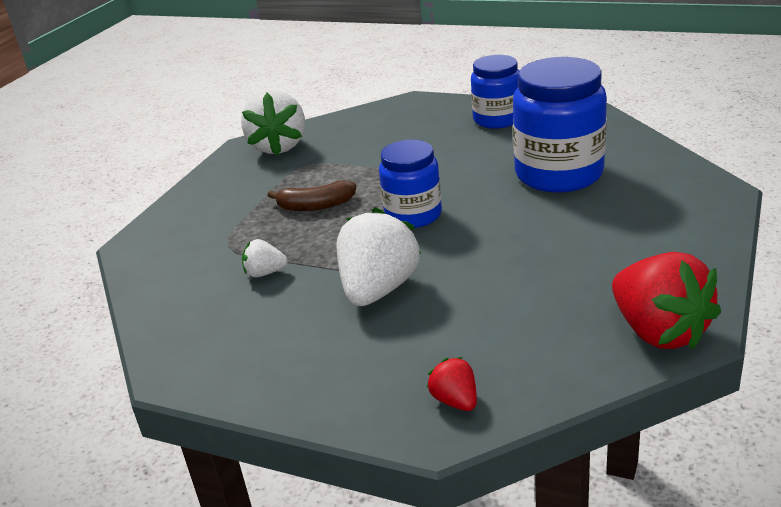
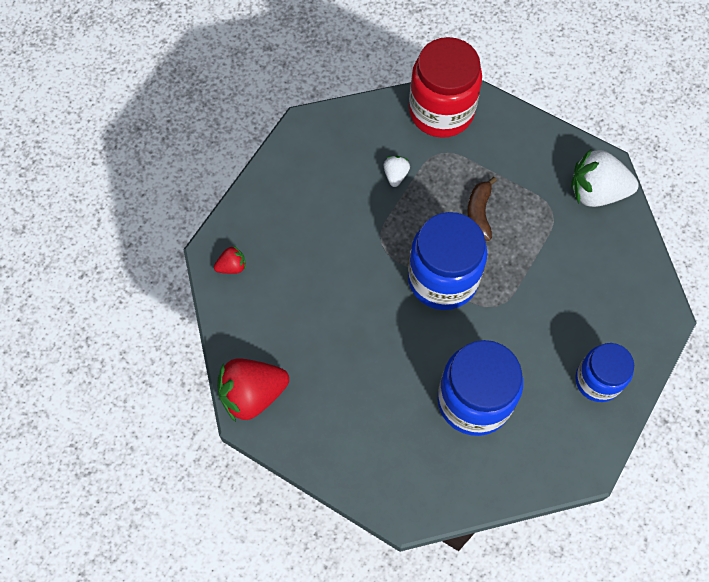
camera: 95 degrees right, 35 degrees up
white strawberry [336,207,421,306] -> none
blue jar [379,140,442,228] -> blue jar [408,212,487,310], size x1.58
none -> red jar [409,37,482,138]

